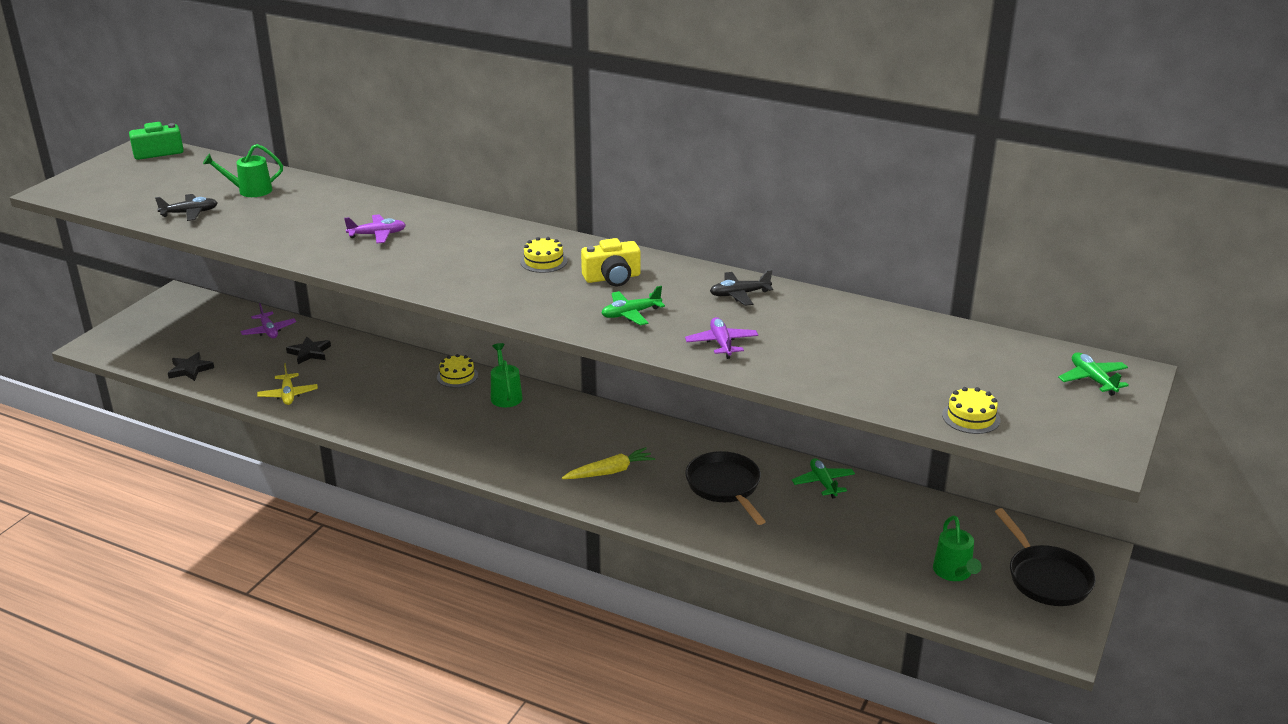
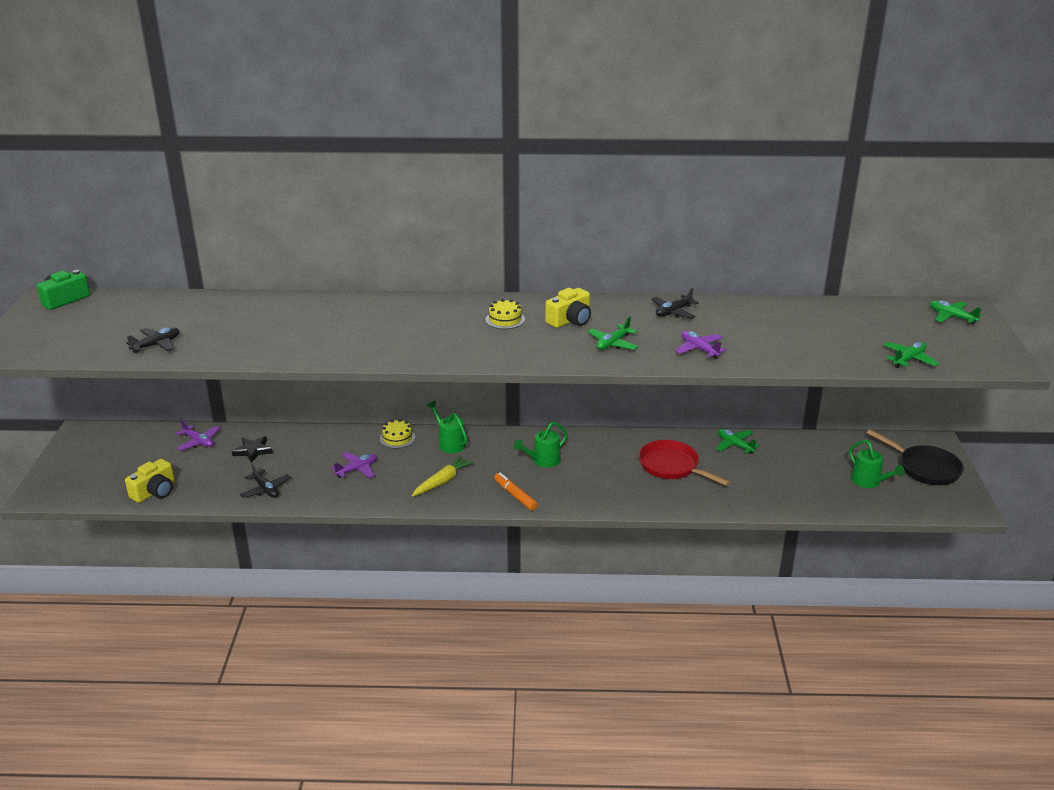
camera: 25 degrees left, 0 degrees up
black star [168,352,214,381] -> yellow camera [125,459,175,503]
green watering can [203,144,283,197] -> green watering can moved to [514,422,567,468]
yellow plane [257,363,318,405] -> black plane [240,463,291,498]
purple plane [344,214,406,243] -> purple plane moved to [332,452,377,478]
yellow carrot [562,447,655,479] -> yellow carrot moved to [412,456,474,497]
black pan [685,451,766,525] -> red pan [639,440,730,486]
yellow cake [942,387,1000,434] -> green plane [883,342,940,368]
none -> orange marker [494,473,538,511]

